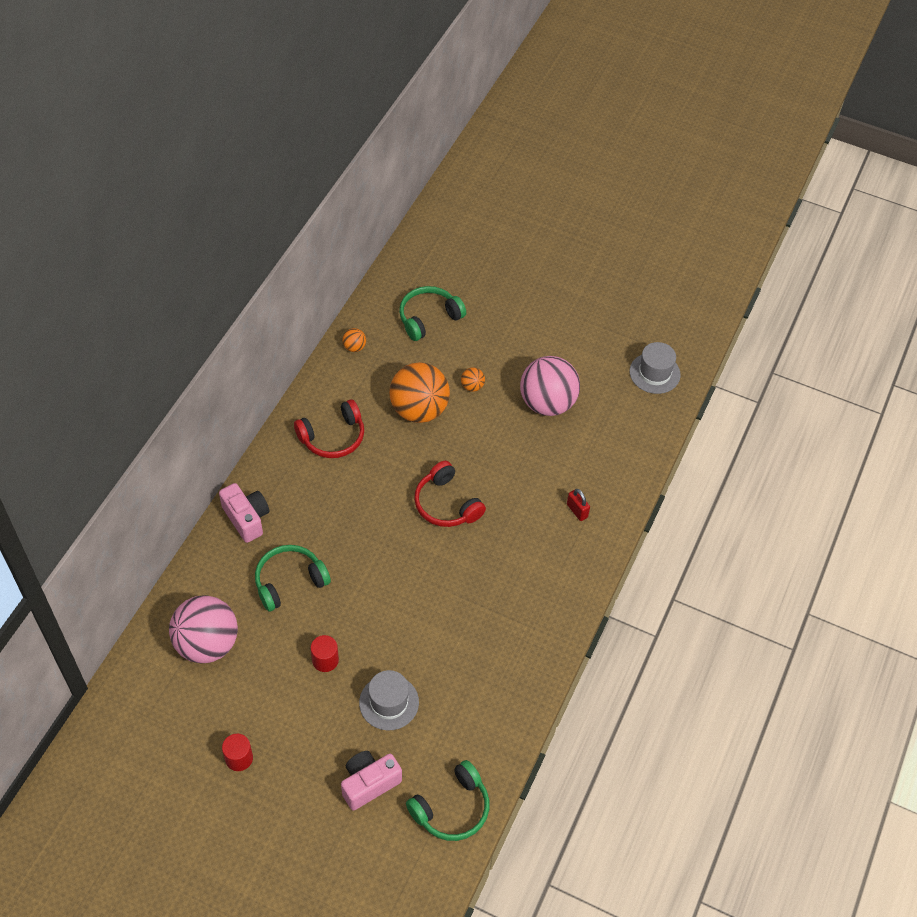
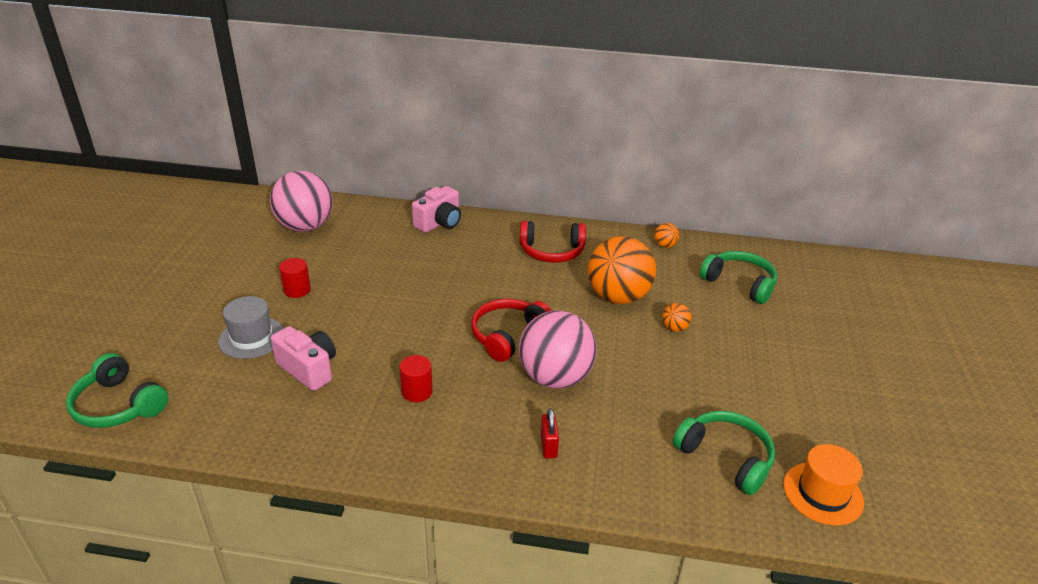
camera: 75 degrees right, 20 degrees down
red cylinder [222,734,253,771] -> red cylinder moved to [399,355,433,402]
green headphones [255,545,331,611] -> green headphones moved to [673,411,775,495]
red headphones [294,399,364,458] -> red headphones turned 45 degrees counterclockwise [519,221,586,263]
pink camera [341,751,402,810] -> pink camera moved to [271,326,336,391]
pink ball [520,356,580,416] -> pink ball moved to [519,310,597,389]
red padlock [567,489,590,521] -> red padlock turned 45 degrees counterclockwise [541,409,559,459]
grey hat [630,342,681,394] -> orange hat [783,444,864,526]

